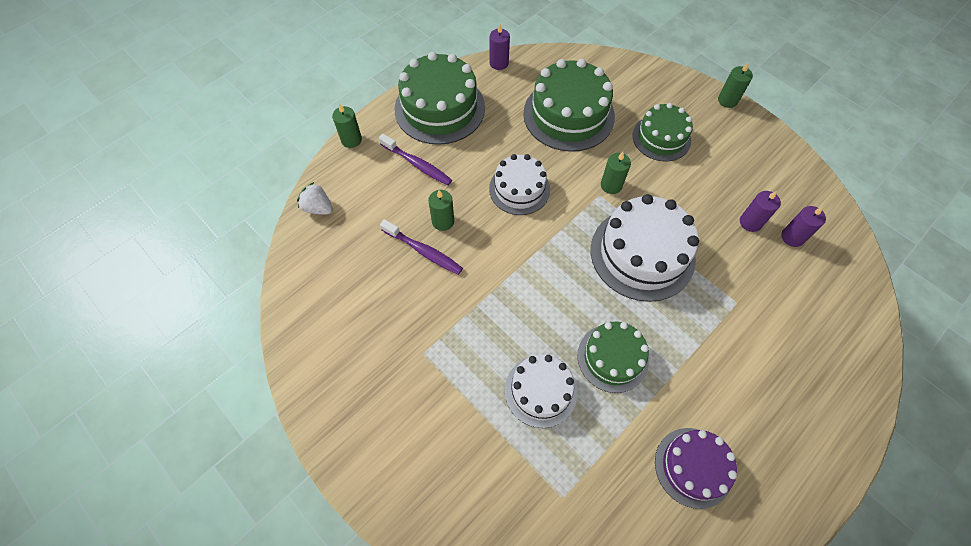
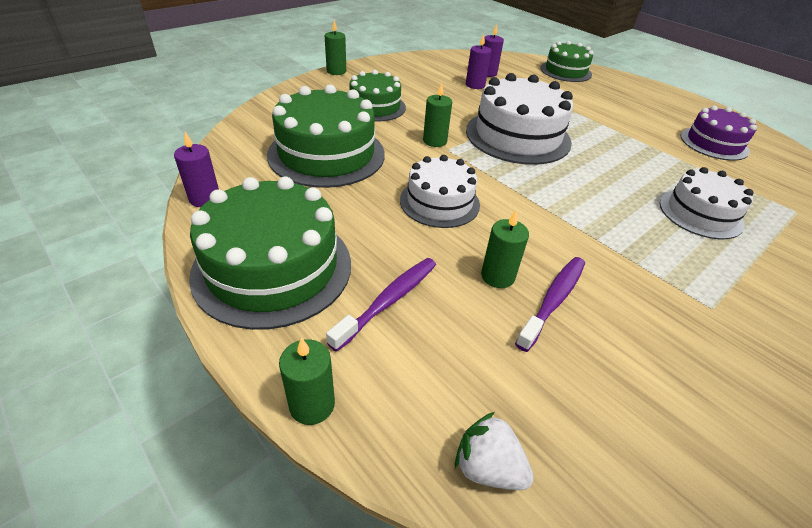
camera: 90 degrees left, 20 degrees down
white strawberry [297,182,333,214] -> white strawberry turned 90 degrees clockwise [455,412,534,490]
green cake [577,322,649,393] -> green cake moved to [540,41,594,82]

